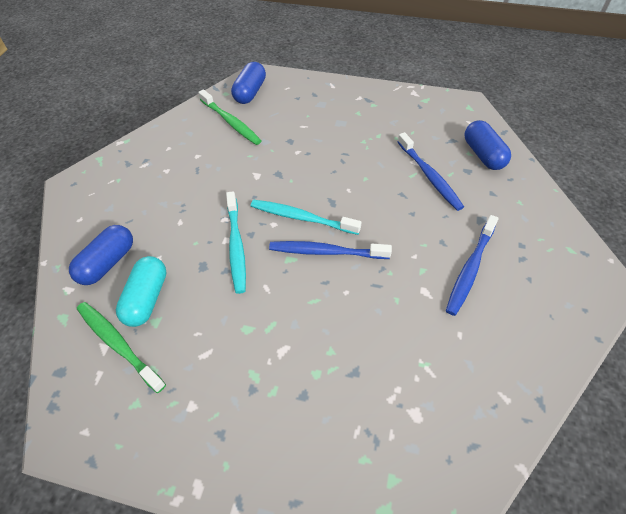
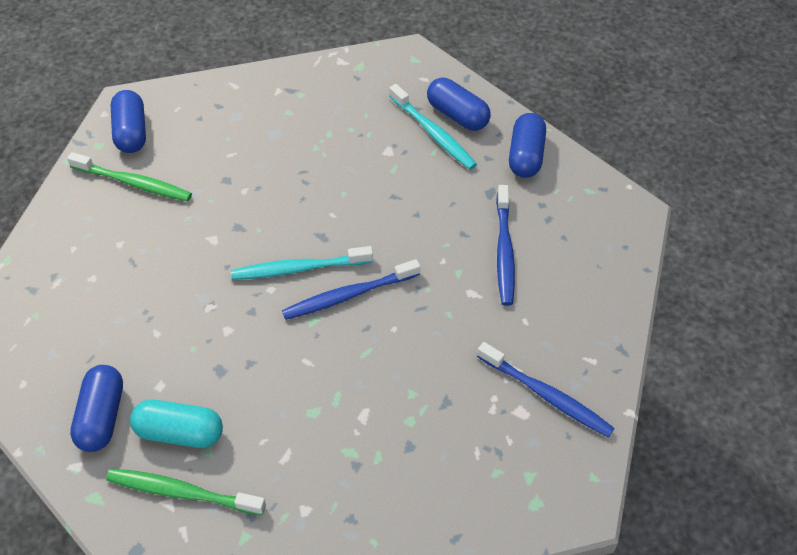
camera: 30 degrees left, 0 degrees up
turquoise capsule [116,256,167,327] -> turquoise capsule turned 60 degrees counterclockwise [130,400,223,448]
turquoise toothbrush [226,191,246,294] -> turquoise toothbrush moved to [389,84,477,170]
blue toothbrush [398,132,464,211] -> blue toothbrush moved to [477,342,615,437]
none -> blue capsule [509,113,546,178]

